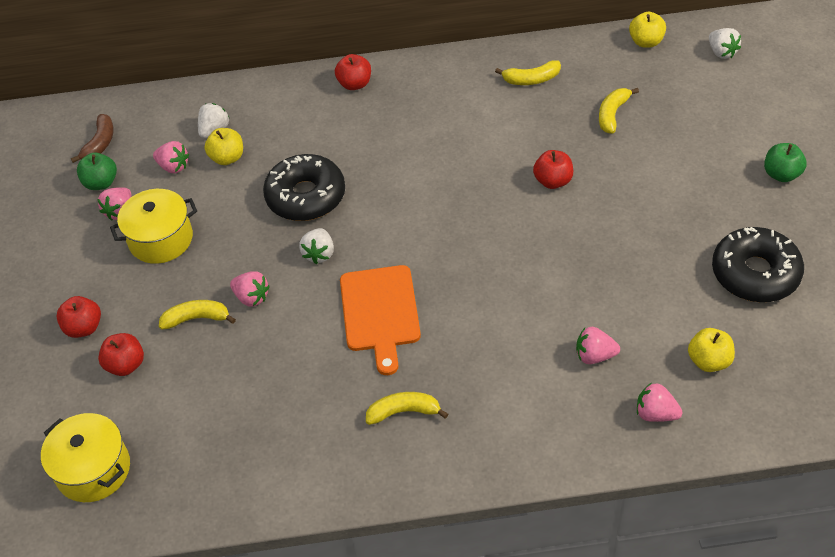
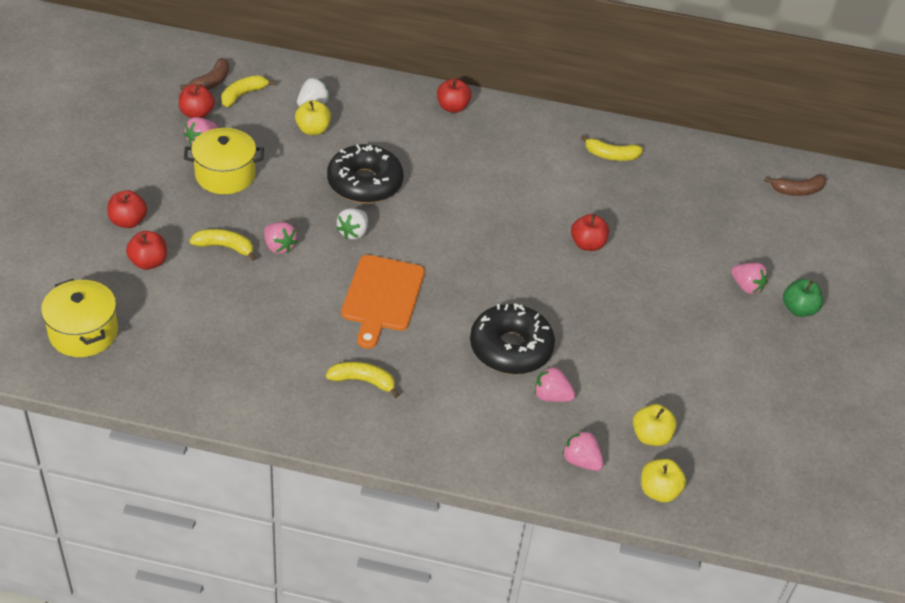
camera: 10 degrees right, 5 degrees down
green apple [77,153,117,190] -> red apple [179,84,215,118]
pink strawberry [153,141,189,173] -> pink strawberry moved to [731,263,768,294]
yellow banana [599,88,639,134] -> yellow banana moved to [221,75,276,107]
yellow apple [629,12,666,48] -> yellow apple moved to [641,459,686,502]
white strawberry [709,28,741,59] -> brown banana [764,175,826,196]
black donut [712,227,804,302] -> black donut moved to [470,304,555,374]

